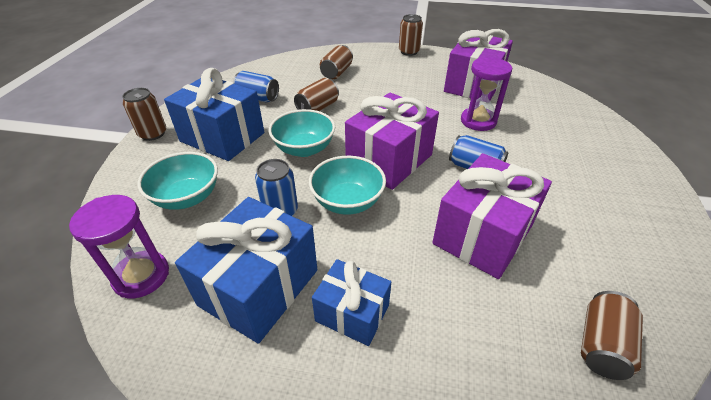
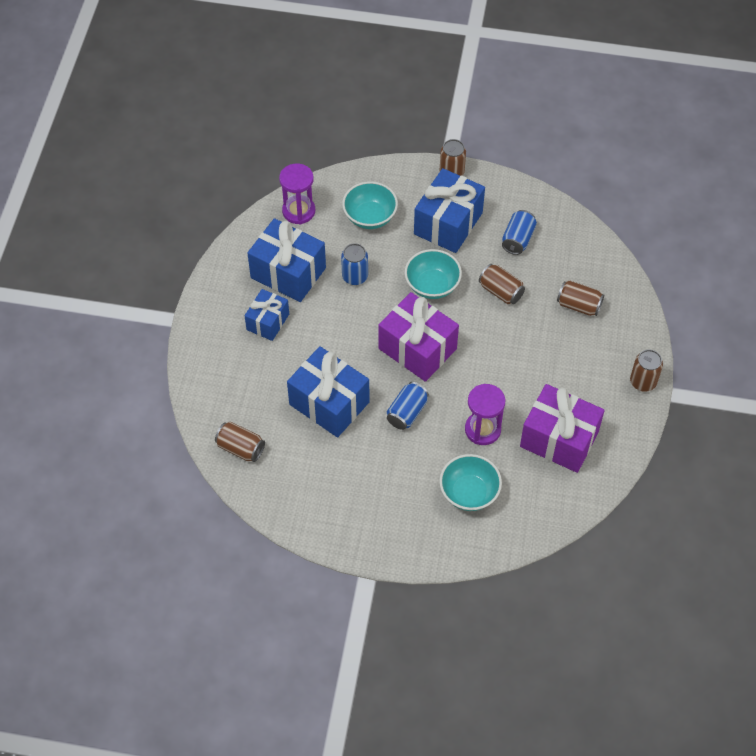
camera: 90 degrees right, 15 degrees up
turquoise bowl [309,156,386,215] -> turquoise bowl moved to [439,454,502,511]
purple gift [432,153,552,279] -> blue gift [287,346,370,437]

